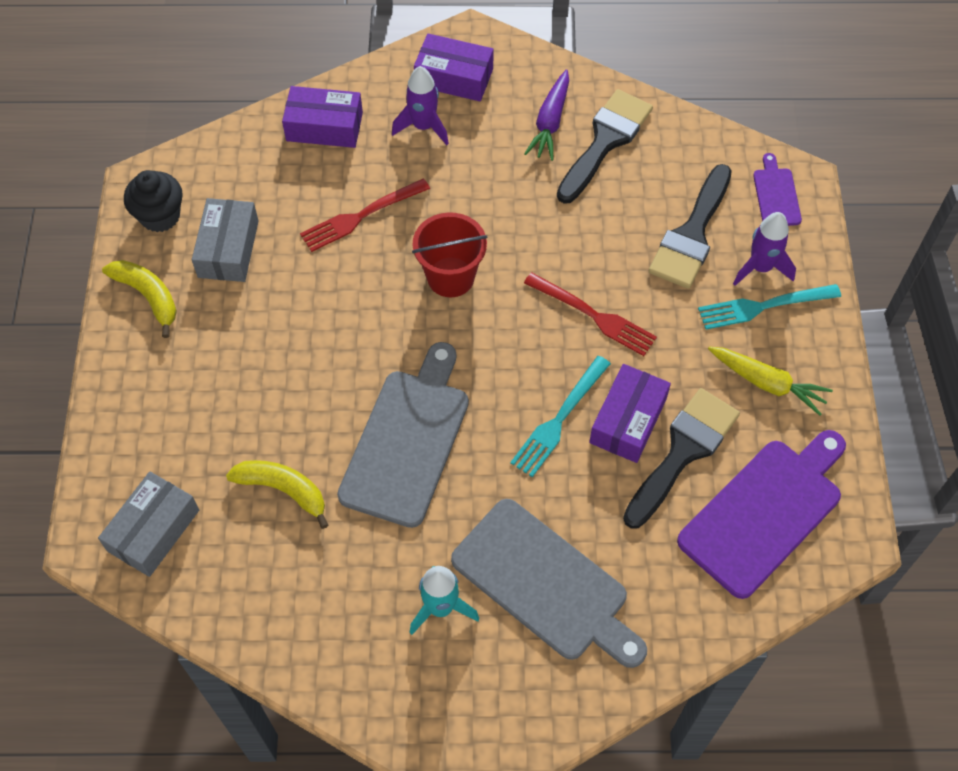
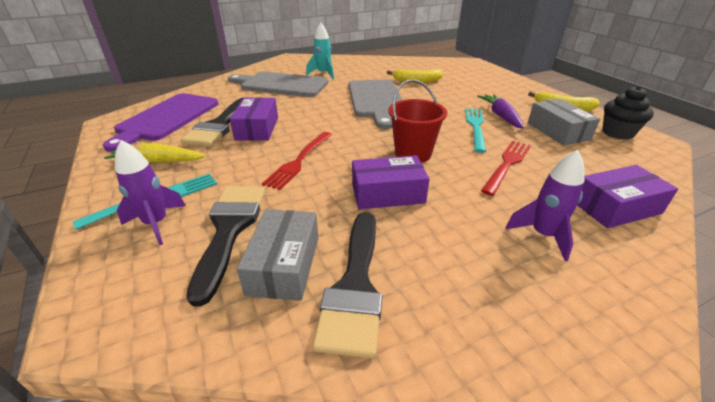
camera: 155 degrees right, 25 degrees down
grey box [98,471,199,577] -> grey box moved to [237,209,318,301]
purple box [414,33,494,101] -> purple box moved to [352,155,429,209]
turquoise fork [510,356,611,477] -> turquoise fork moved to [465,108,486,153]
purple carrot [524,69,569,161] -> purple carrot moved to [477,94,524,129]
red fork [524,272,657,356] -> red fork turned 75 degrees counterclockwise [262,132,332,190]
purple cutting board [753,153,802,226] -> none

